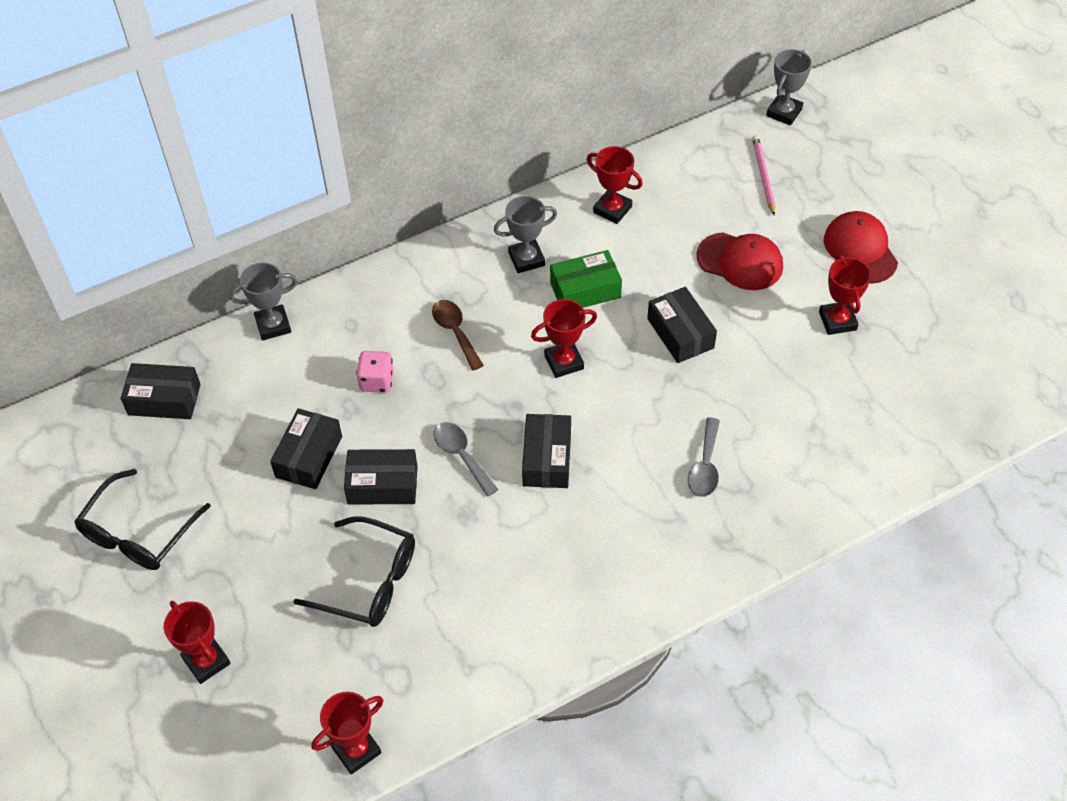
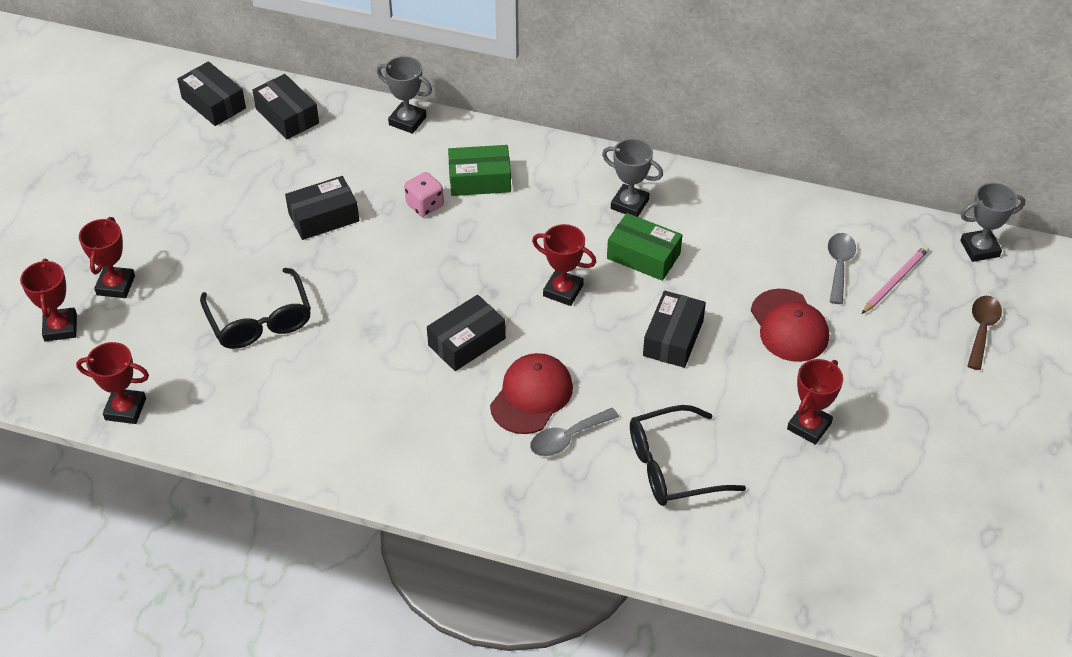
camera: 45 degrees right, 5 degrees down
black glasses [74,469,211,570] -> black glasses moved to [630,405,746,506]
black box [344,449,418,504] -> black box moved to [177,61,246,126]
brown spoon [432,300,484,370] -> brown spoon moved to [967,296,1002,370]
grey spoon [434,422,499,497] -> grey spoon moved to [828,233,856,304]
red trophy [587,146,643,224] -> red trophy moved to [20,259,77,342]
red cap [824,211,898,284] -> red cap moved to [490,353,573,434]
none -> green box [448,145,511,196]

